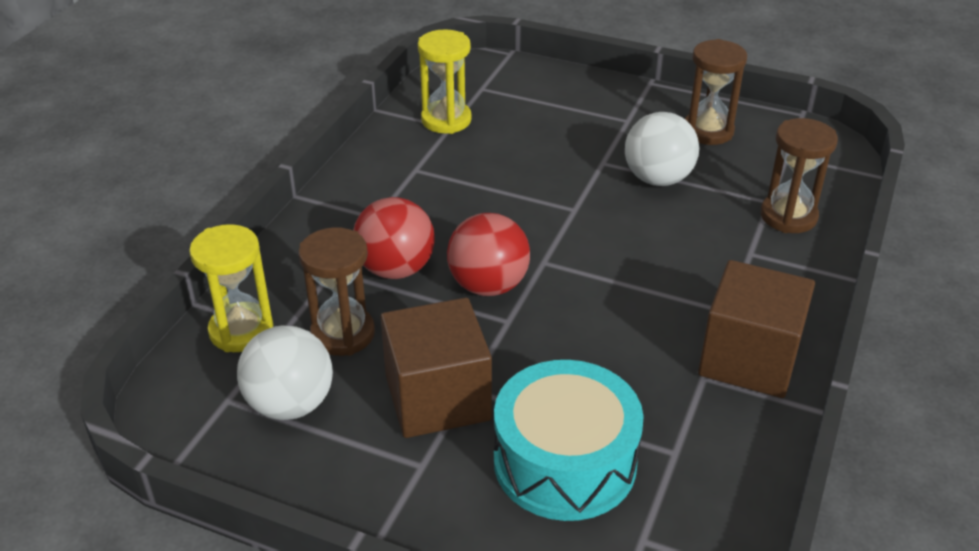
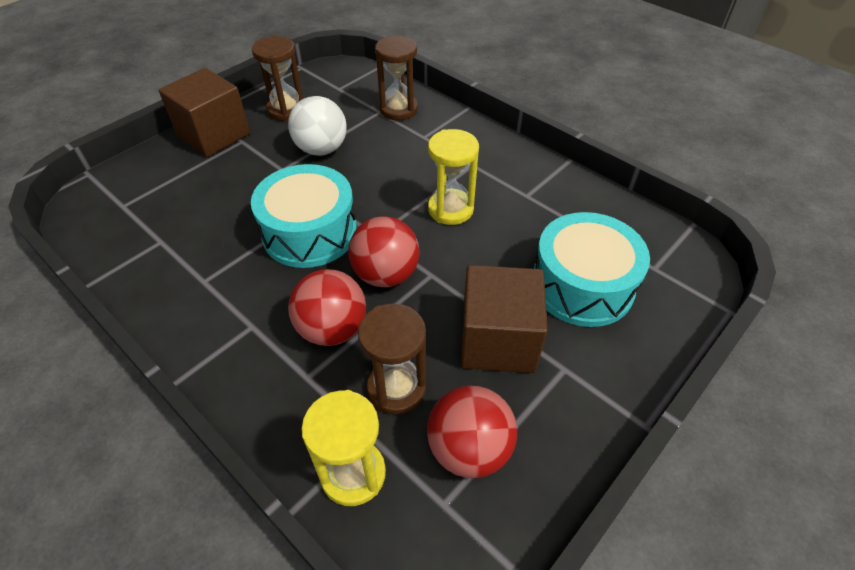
camera: 70 degrees left, 10 degrees up
white ball [237,326,333,420] -> red ball [427,386,517,478]
yellow hourglass [418,29,472,134] -> yellow hourglass moved to [428,129,479,225]
brown cube [698,260,815,398] -> brown cube moved to [159,68,250,157]
none -> turquoise drum [251,164,357,268]

